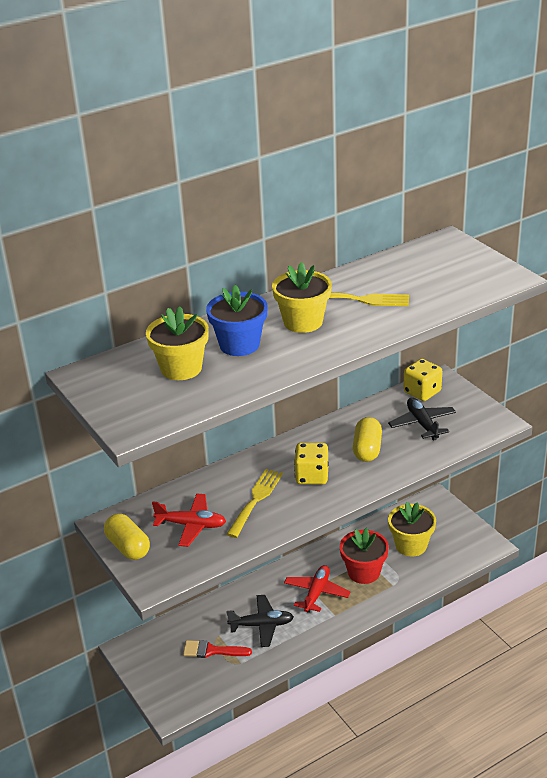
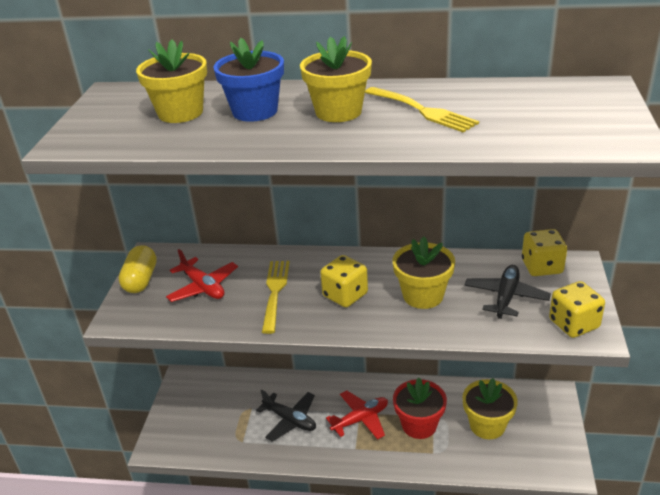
camera: 40 degrees right, 0 degrees up
red brush [183,640,252,658] -> none
yellow fork [226,469,283,538] -> yellow fork turned 60 degrees counterclockwise [262,261,290,334]
yellow capsule [353,417,382,462] -> yellow flower pot [393,236,455,309]
none -> yellow dice [549,281,605,338]

